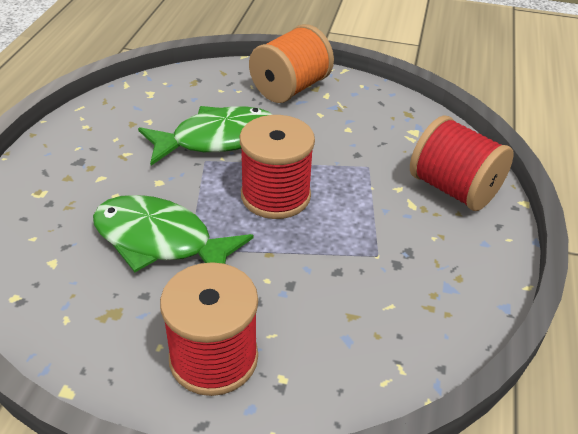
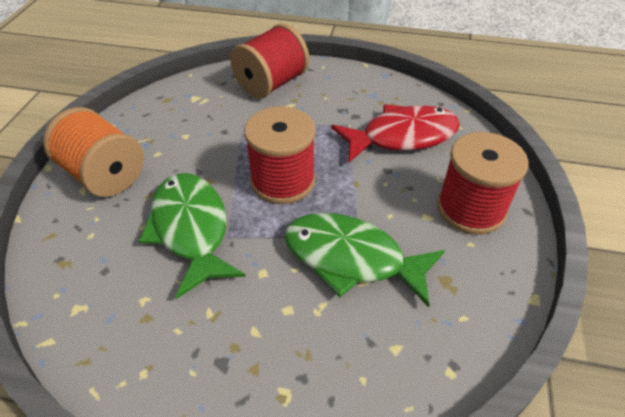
camera: 90 degrees left, 5 degrees up
green fish [93,195,254,272] -> green fish turned 90 degrees clockwise [284,213,445,307]
none -> red fish [331,104,460,162]

